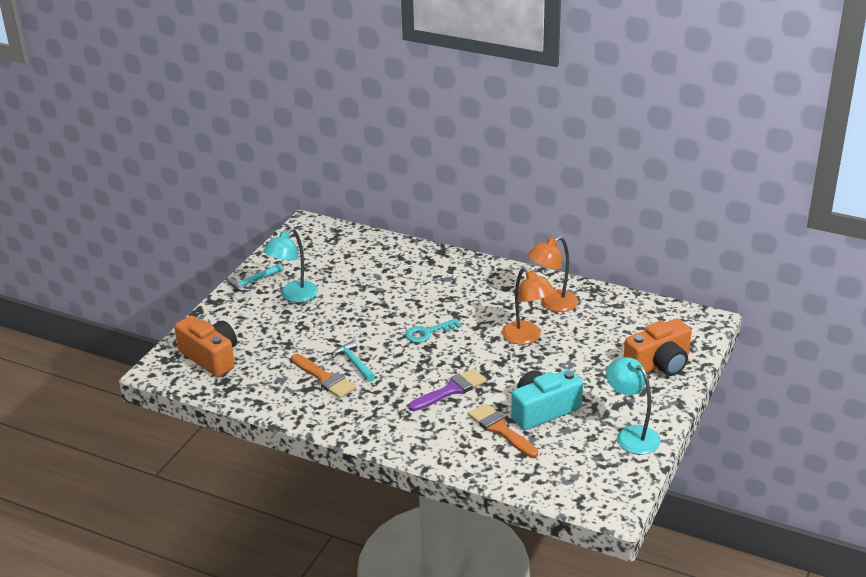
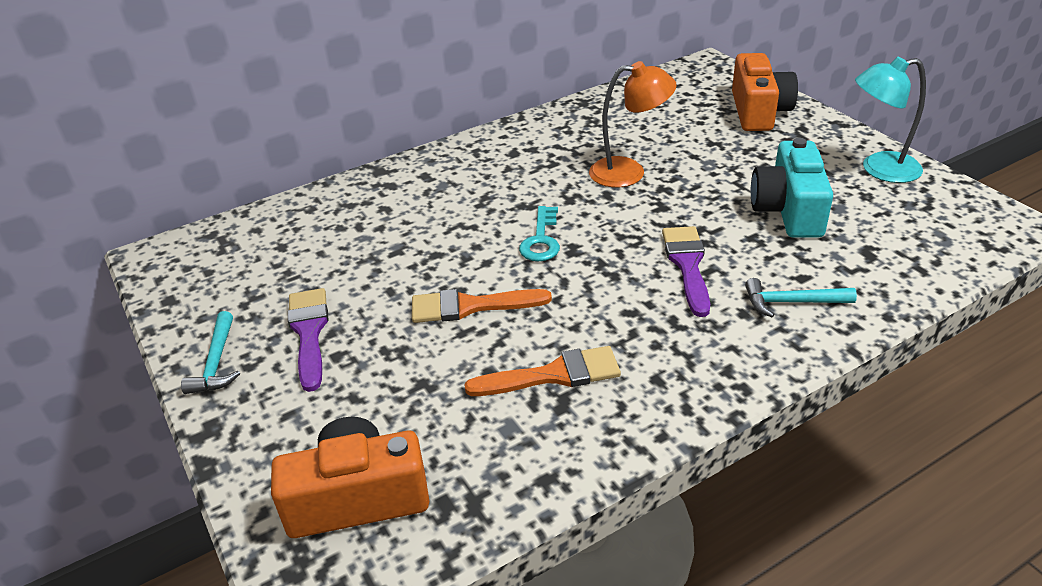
camera: 55 degrees left, 5 degrees up
turquoise lamp [263,228,318,302] -> purple brush [288,288,329,392]
turquoise hammer [332,341,375,382] -> turquoise hammer moved to [745,278,857,317]
orange brush [468,403,538,458] -> orange brush moved to [412,289,552,323]
orange lamp [528,236,578,312] -> none

